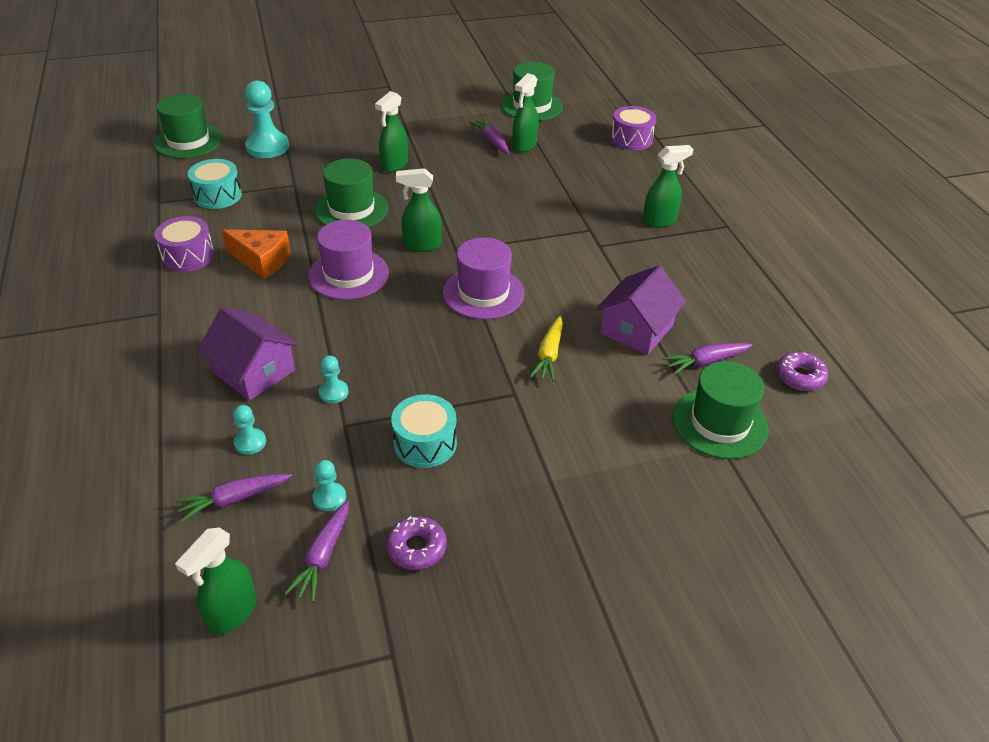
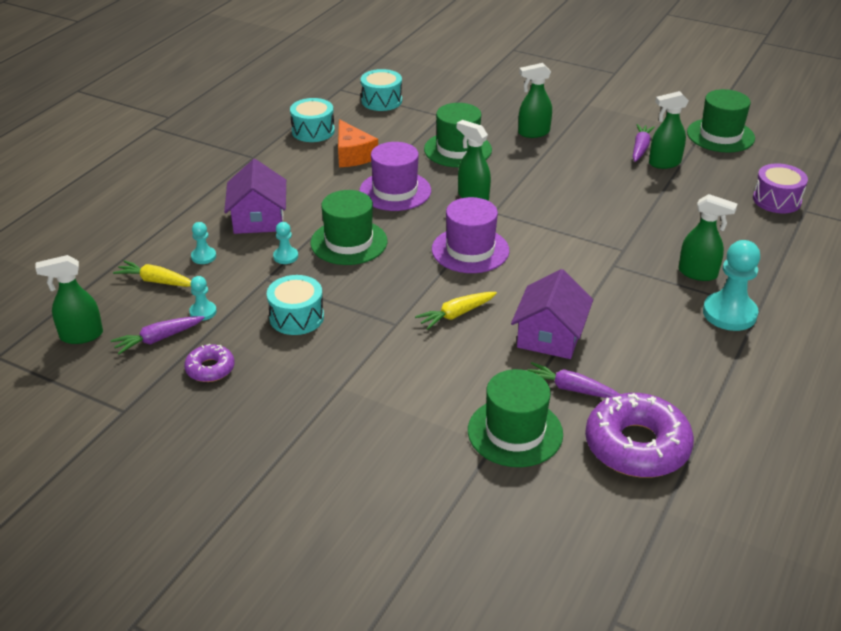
camera: 45 degrees right, 5 degrees down
green hat [154,94,223,158] -> green hat moved to [310,190,387,265]
purple drum [154,216,215,272] -> turquoise drum [290,98,335,142]
purple carrot [175,474,292,522] -> yellow carrot [113,260,191,287]
turquoise pawn [245,80,289,158] -> turquoise pawn moved to [703,240,760,331]
purple house [596,265,686,355] -> purple house turned 60 degrees counterclockwise [511,269,593,359]
purple donut [777,352,828,391] -> purple donut [585,393,694,478], size x1.98

